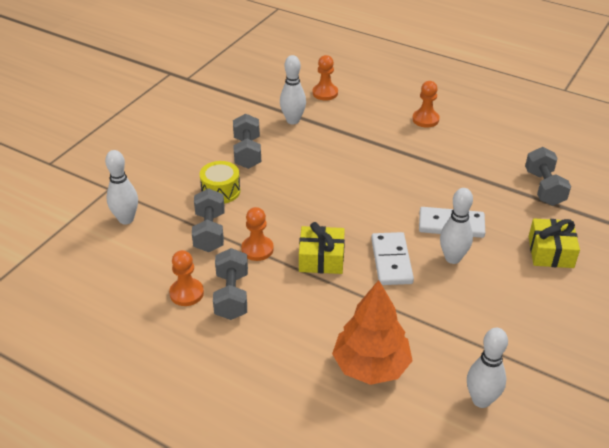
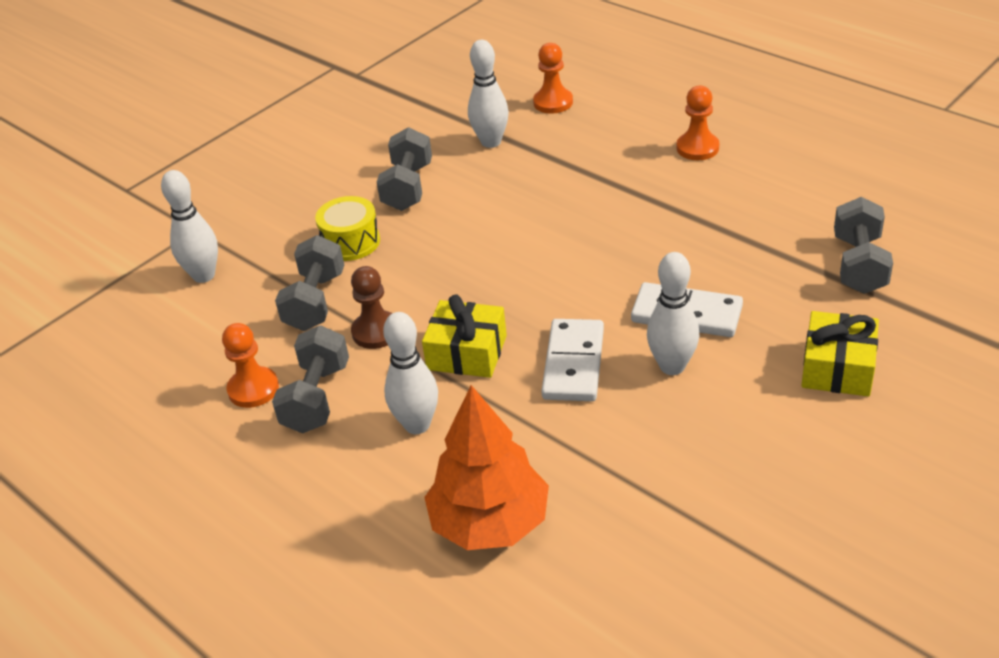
camera: 15 degrees right, 0 degrees up
orange pawn [241,207,274,261] -> brown pawn [351,266,392,349]
white bowling pin [467,328,508,408] -> white bowling pin moved to [383,312,438,434]

